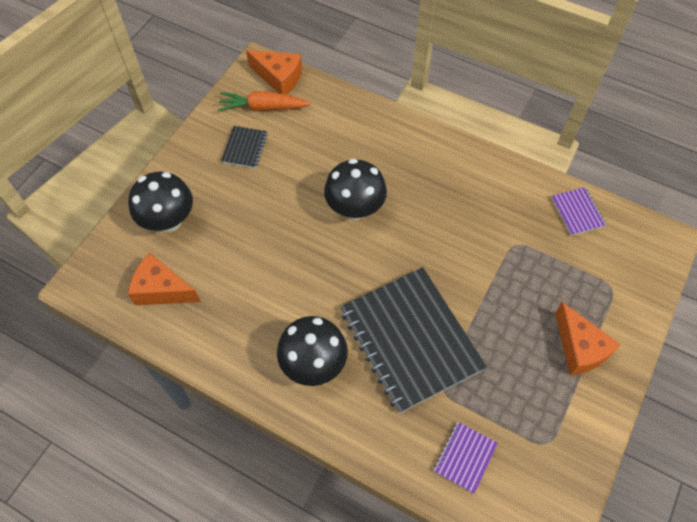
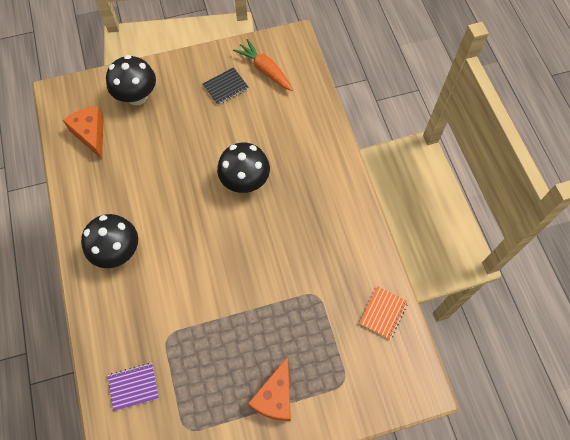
camera: 45 degrees right, 5 degrees up
orange cheese [246,50,302,95] -> none
black notebook [340,267,487,413] -> none
purple notebook [551,187,606,236] -> orange notebook [359,286,408,339]

